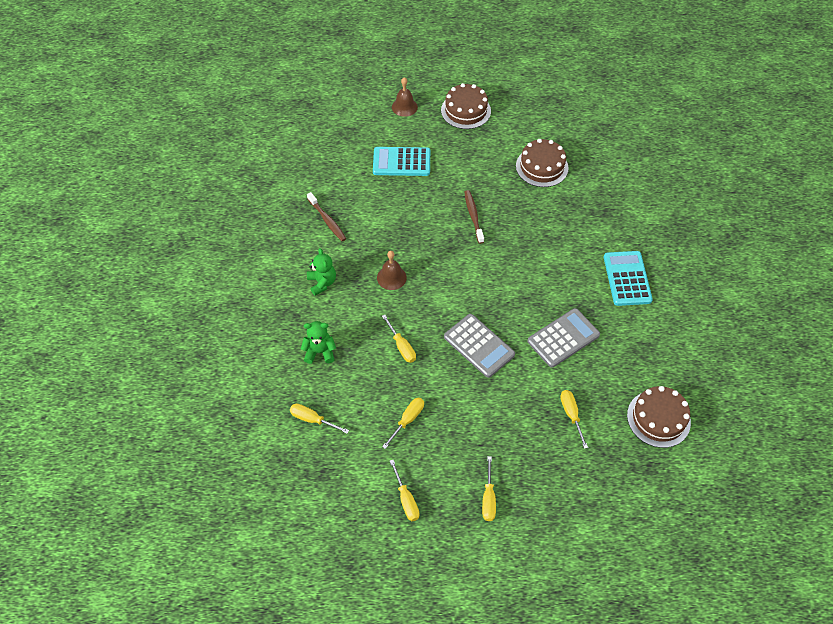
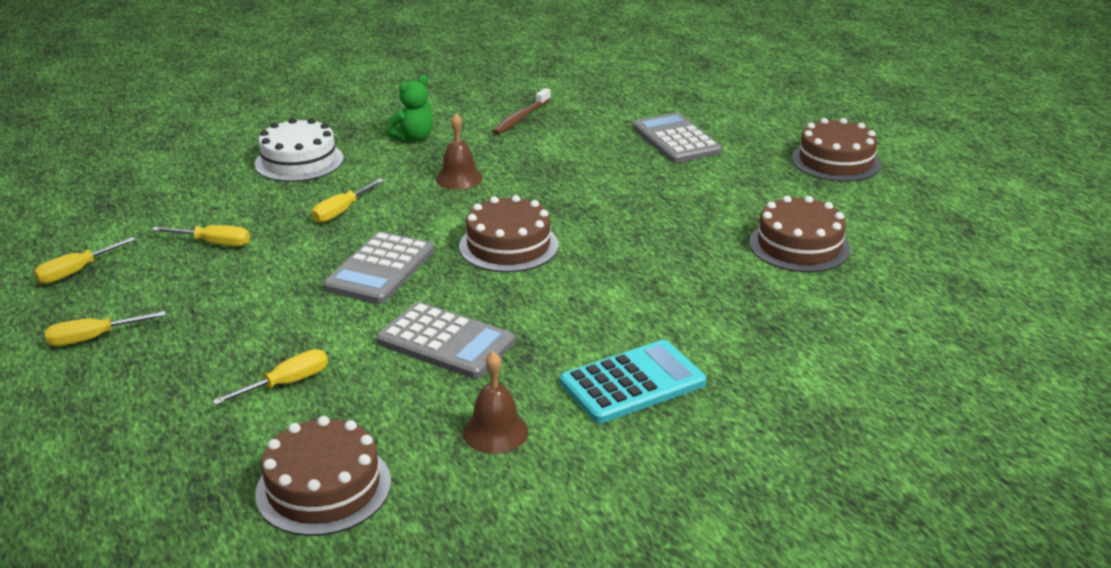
camera: 65 degrees right, 25 degrees down
yellow screwdriver [290,403,349,434] -> none
green teddy bear [301,321,336,364] -> white cake [254,118,344,182]
turquoise calculator [373,147,430,176] -> grey calculator [632,112,722,163]
brown bell [392,77,418,117] -> brown bell moved to [463,351,529,454]
brown toothbrush [464,190,484,244] -> none
none -> brown cake [459,195,558,272]

